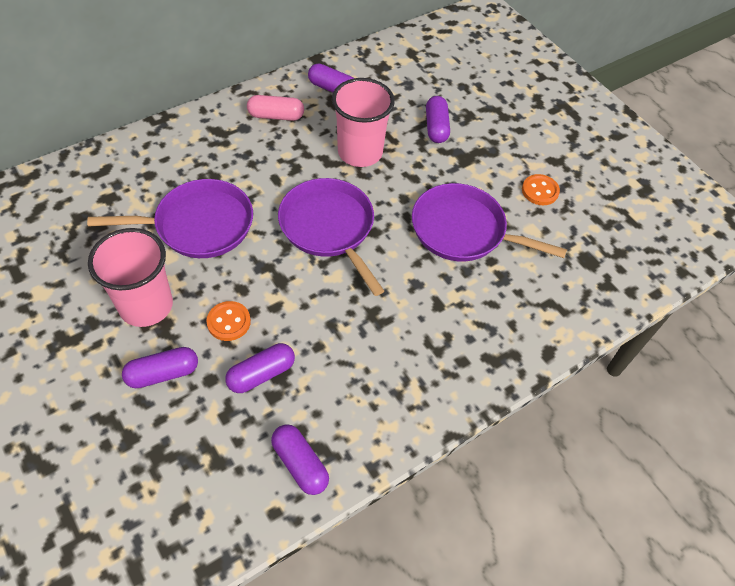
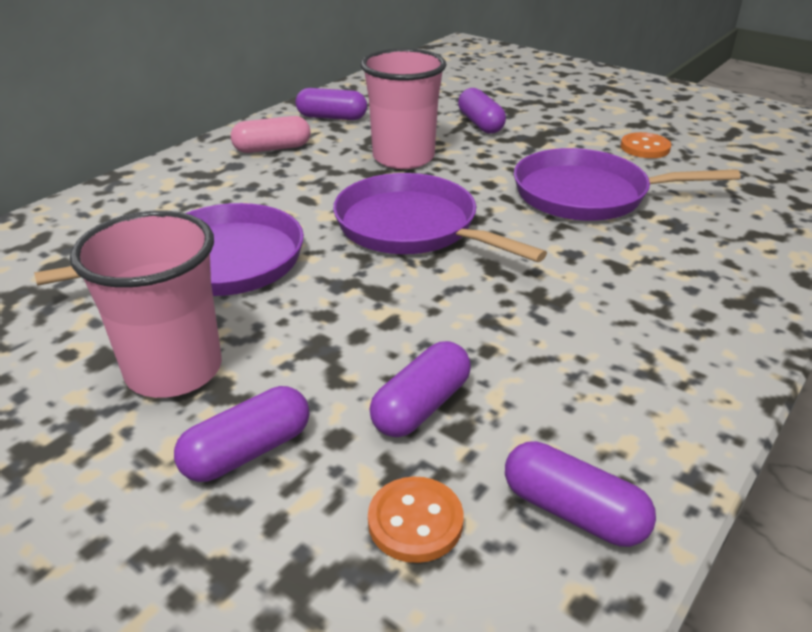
camera: 15 degrees left, 20 degrees down
orange button [206,301,251,341] -> orange button moved to [368,476,464,563]

